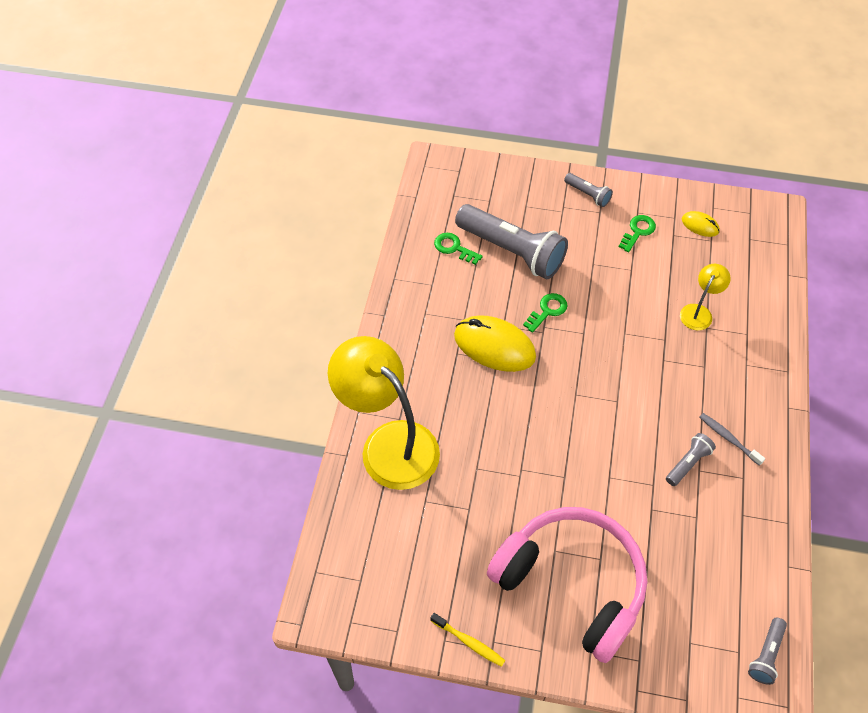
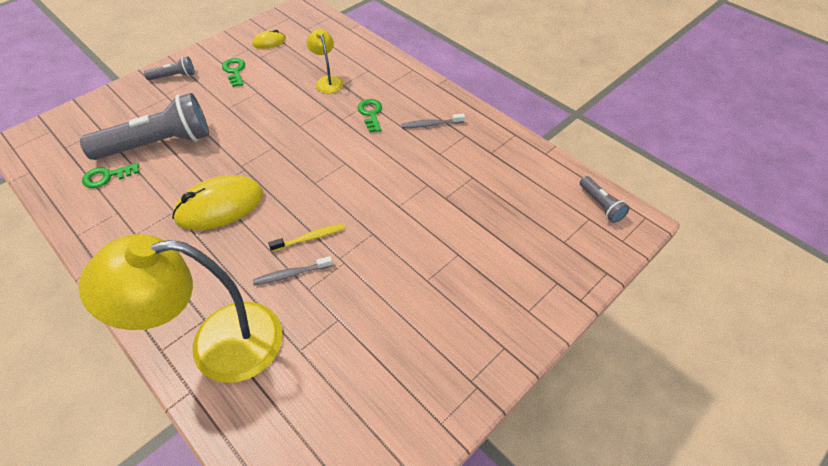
camera: 55 degrees left, 5 degrees down
yellow toothbrush [430,613,505,667] -> yellow toothbrush moved to [268,224,345,252]
pink headphones [487,507,647,663] -> none
green key [523,293,567,333] -> green key moved to [358,99,382,132]
grey flashlight [666,433,716,486] -> none
none -> grey toothbrush [253,256,333,285]

